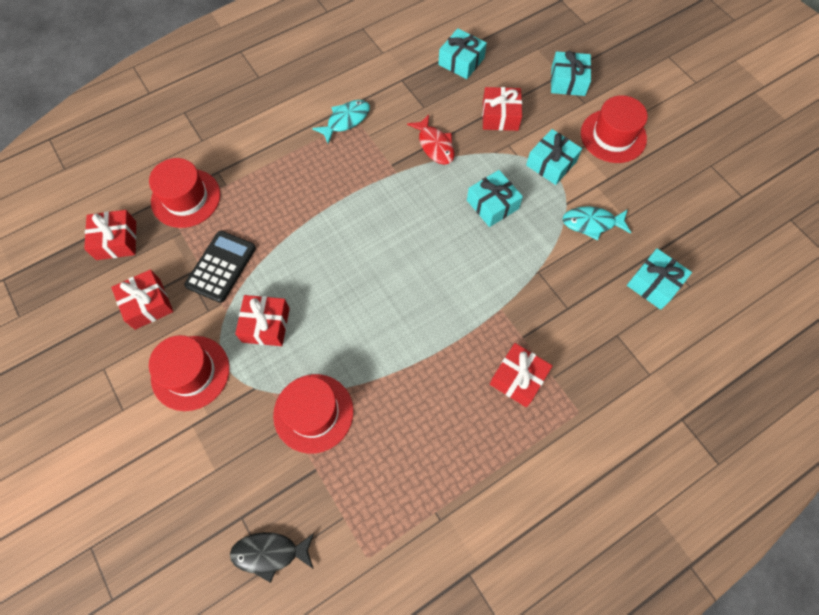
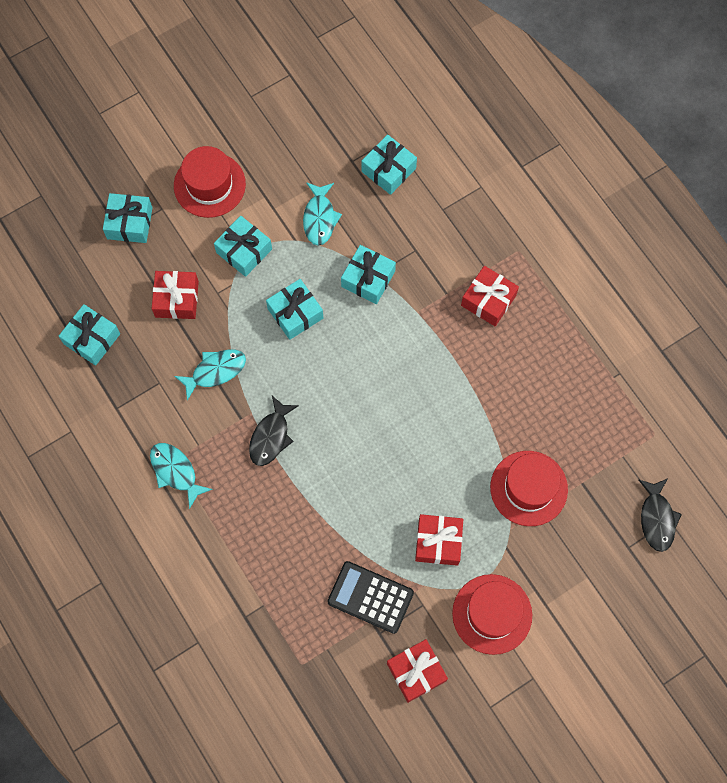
camera: 90 degrees left, 5 degrees up
red gift [84,210,136,260] -> none
red hat [149,158,220,228] -> none
red fish [407,114,454,165] -> turquoise fish [174,349,246,401]
none -> black fish [249,396,299,466]
none -> turquoise gift [341,245,396,304]

